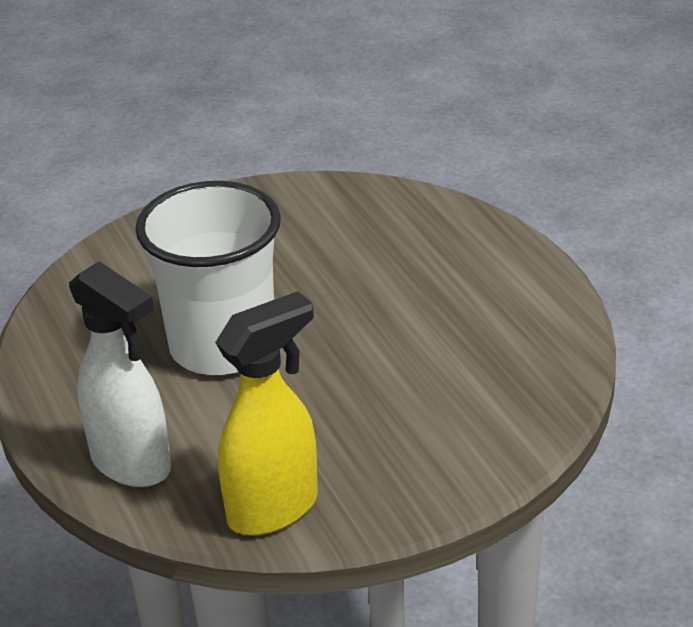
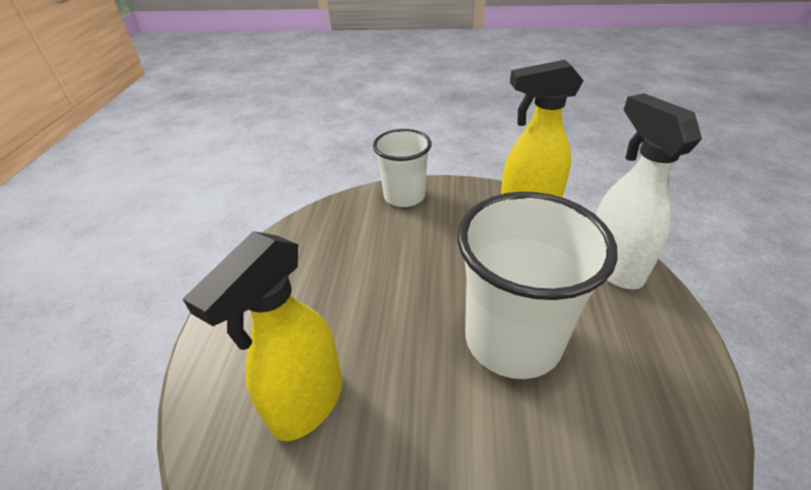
camera: 150 degrees left, 5 degrees up
none -> yellow spray bottle [183,231,342,441]
none -> white cup [373,129,432,207]

